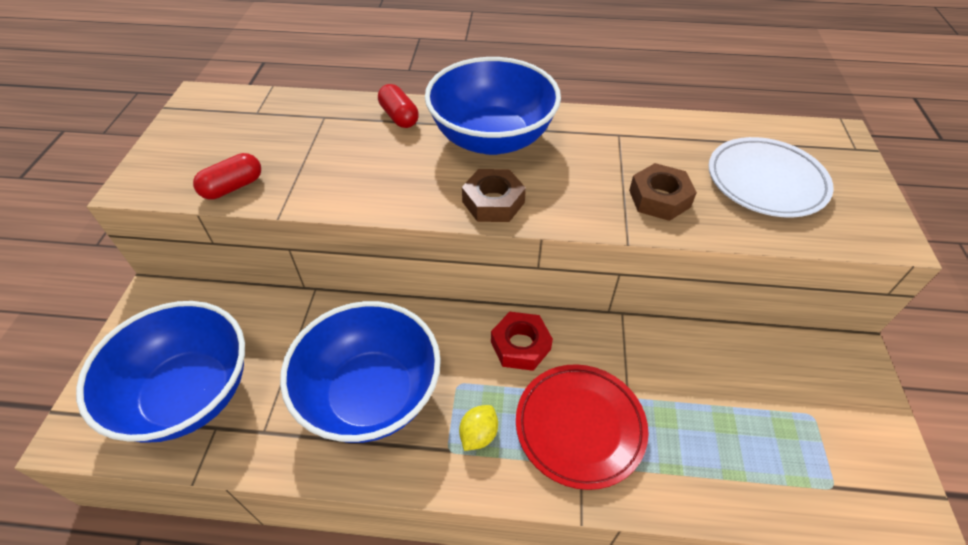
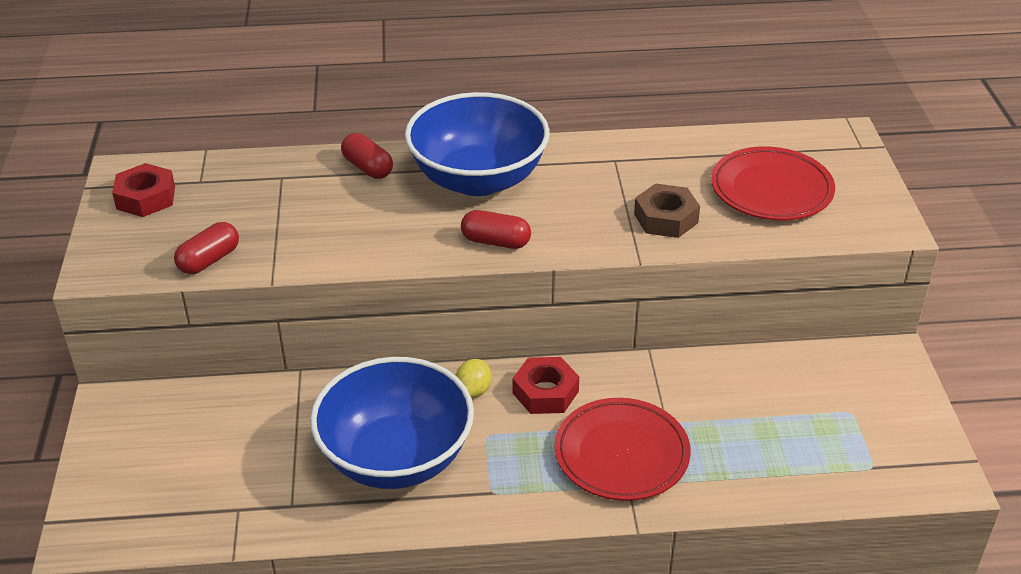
camera: 10 degrees left, 10 degrees down
blue bowl [76,301,245,443] -> none
yellow lemon [459,405,498,451] -> yellow lemon moved to [455,359,492,398]
brown nut [462,169,526,222] -> red capsule [461,210,531,249]
white plate [708,137,834,218] -> red plate [711,146,835,220]
none -> red nut [112,163,175,217]

